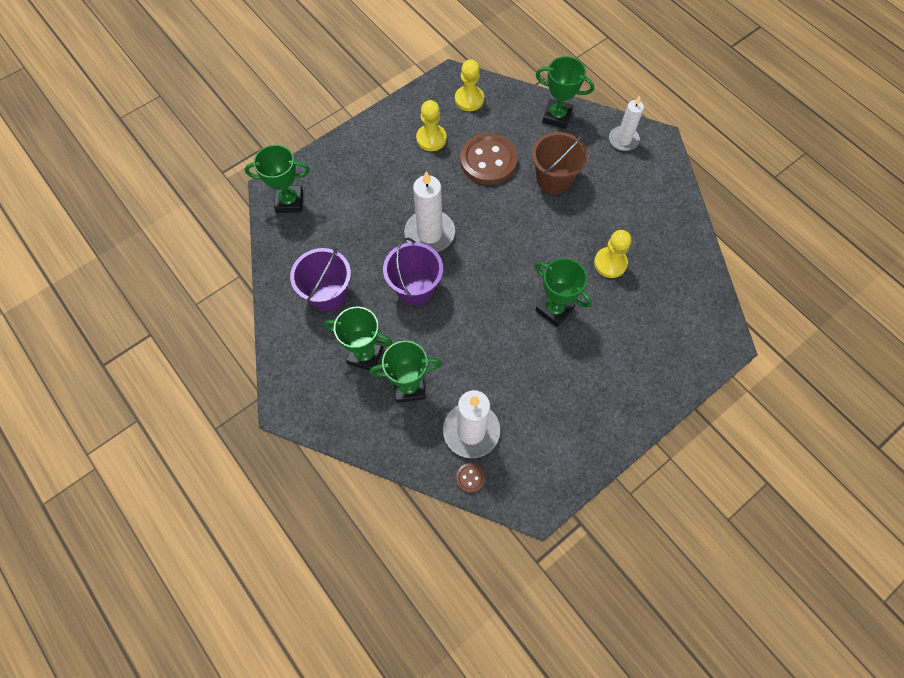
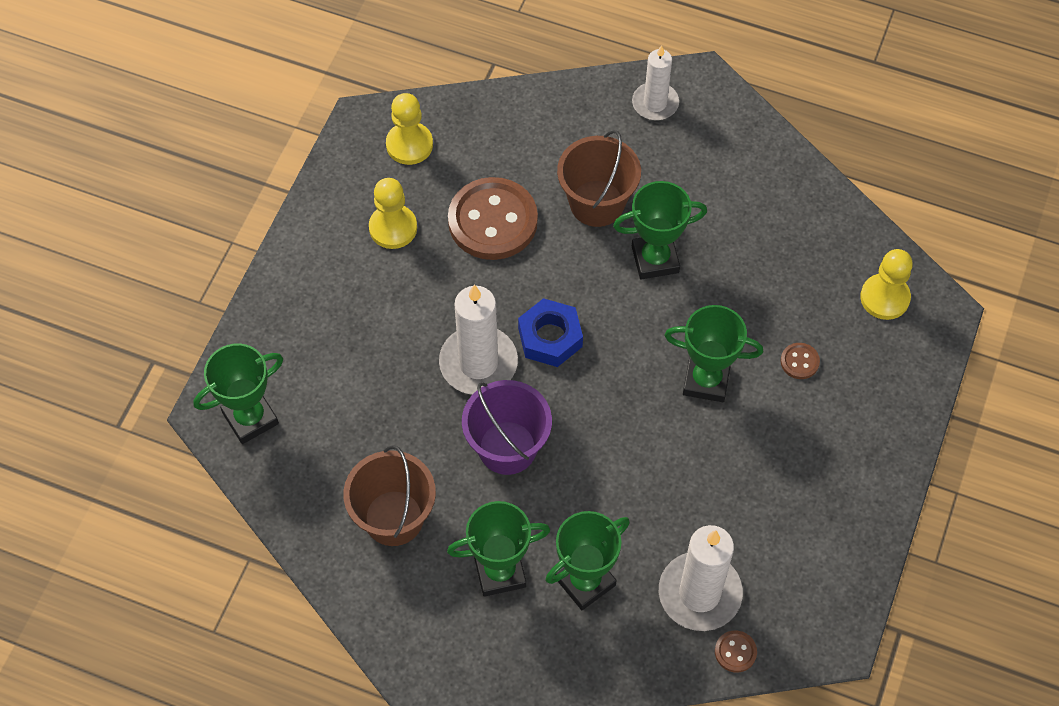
camera: 30 degrees left, 5 degrees down
purple bucket [290,247,351,311] -> brown bucket [343,445,436,546]
green trophy [536,56,594,129] -> green trophy moved to [613,181,707,279]
yellow pawn [594,230,631,278] -> yellow pawn moved to [860,249,913,320]
none -> blue nut [518,298,583,367]
none -> brown button [780,343,820,379]

